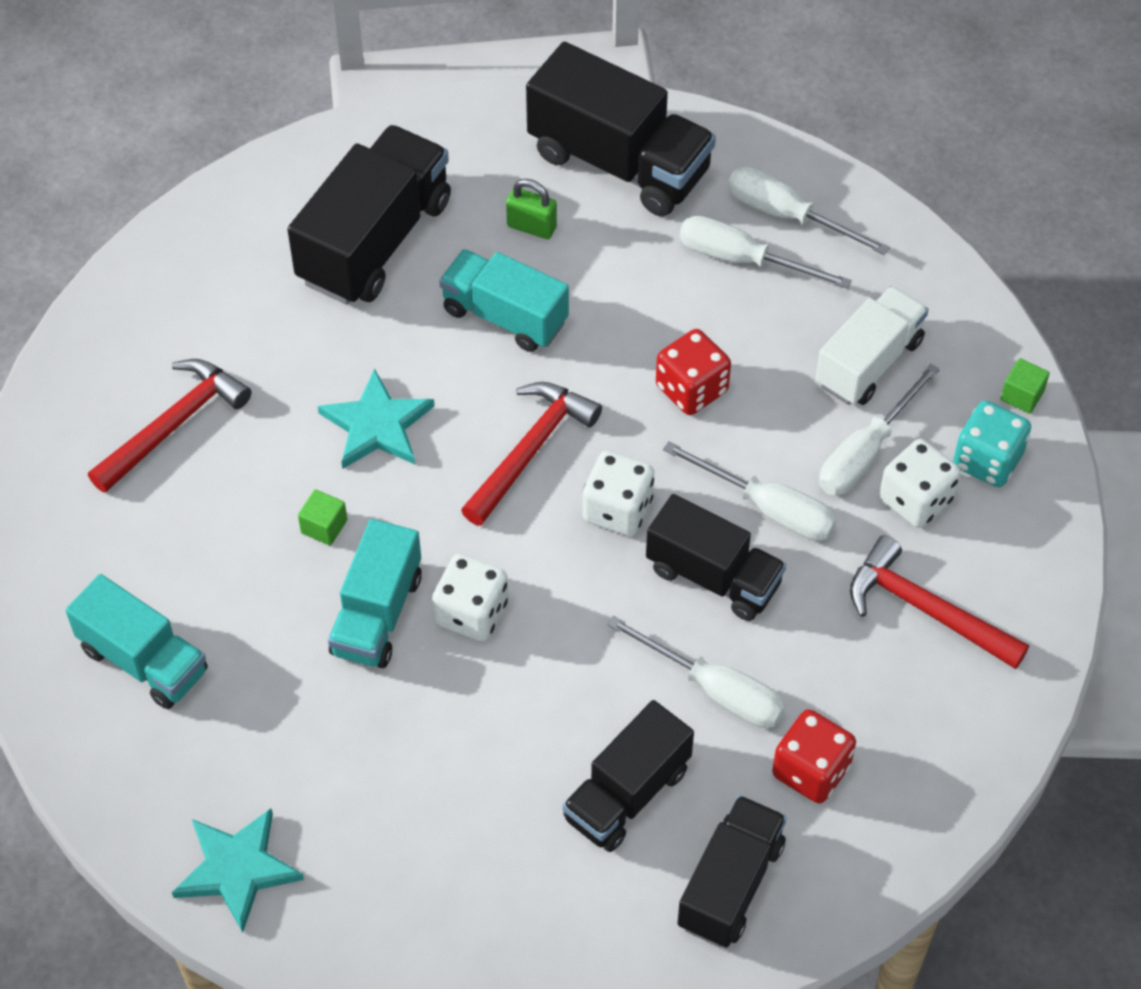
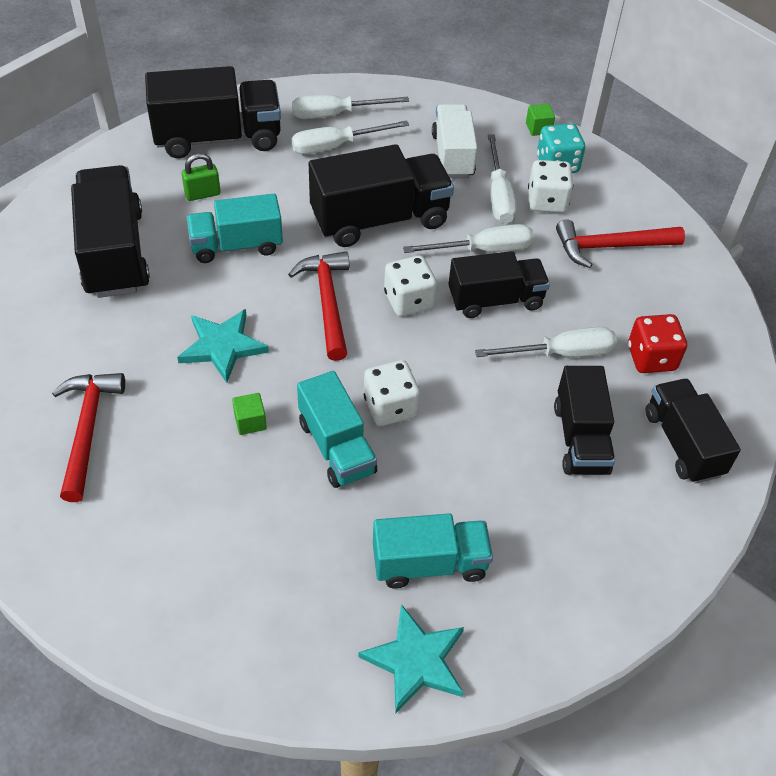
camera: 45 degrees left, 5 degrees down
turquoise truck [66,574,208,709] -> turquoise truck moved to [373,513,493,588]
red dice [656,329,731,415] -> black truck [309,144,454,247]

